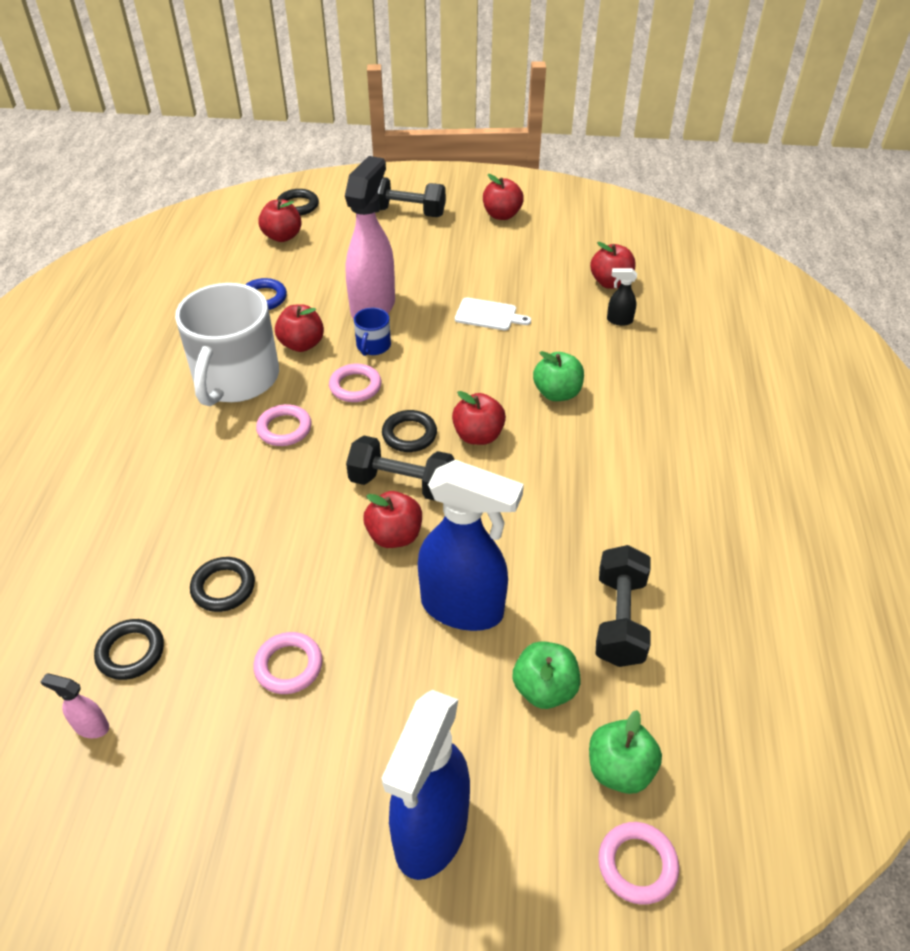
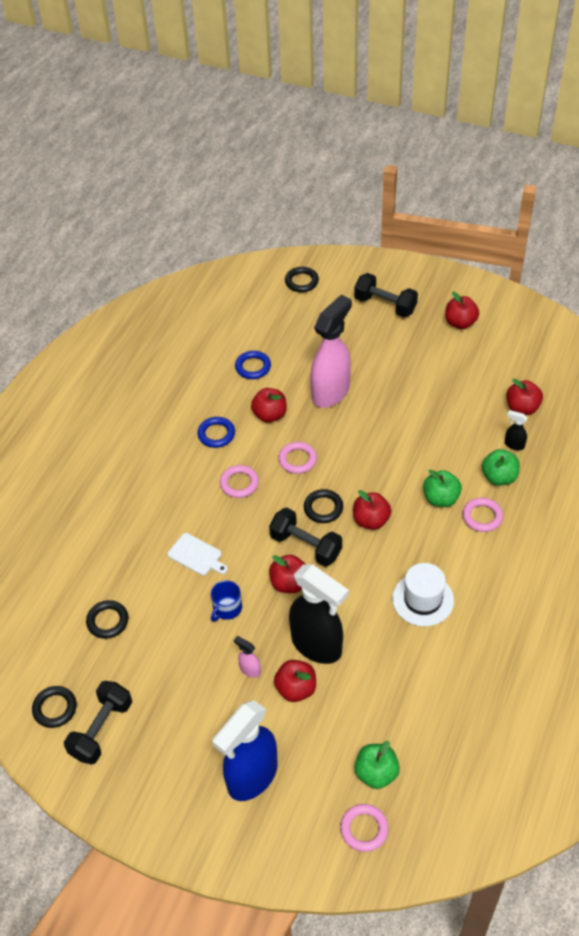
camera: 20 degrees right, 5 degrees up
pink spray bottle [40,674,109,738] -> pink spray bottle moved to [234,636,261,678]
white mug [175,283,279,406] -> blue ring [197,417,235,448]
black ring [190,557,255,612] -> black ring moved to [32,686,77,728]
pink ring [253,632,323,694] -> pink ring moved to [462,497,503,532]
red apple [258,199,302,242] -> red apple moved to [274,660,316,702]
blue mug [354,308,391,356] -> blue mug moved to [211,580,242,622]
blue spray bottle [418,460,524,631] -> black spray bottle [289,564,349,664]
white cutting board [455,297,531,331] -> white cutting board moved to [168,533,228,575]
green apple [513,641,581,709] -> green apple moved to [482,449,520,485]
black dumbbell [596,545,650,667] -> black dumbbell moved to [64,681,132,765]
none -> white hat [392,563,454,626]

